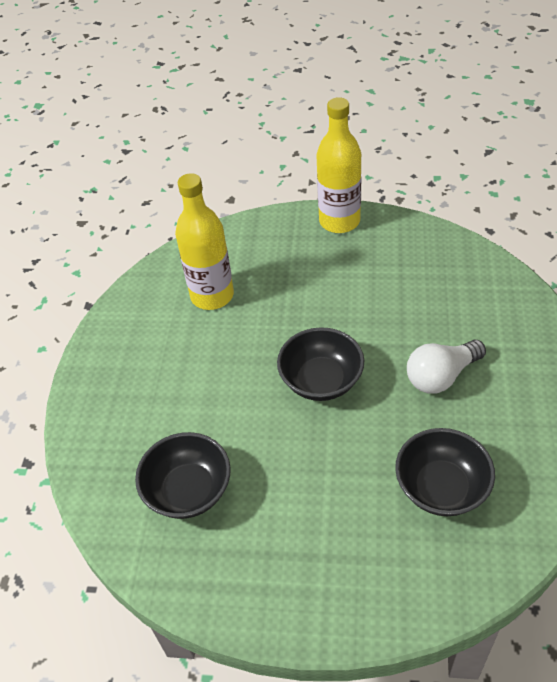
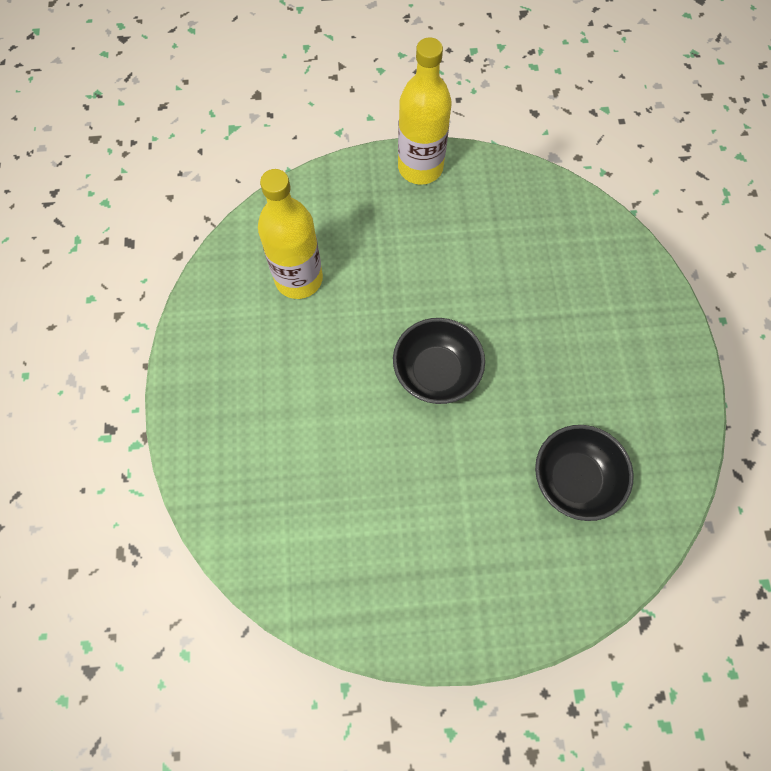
camera: 15 degrees left, 20 degrees up
black bowl [135,432,231,519] -> none
white light bulb [407,340,486,394] -> none

